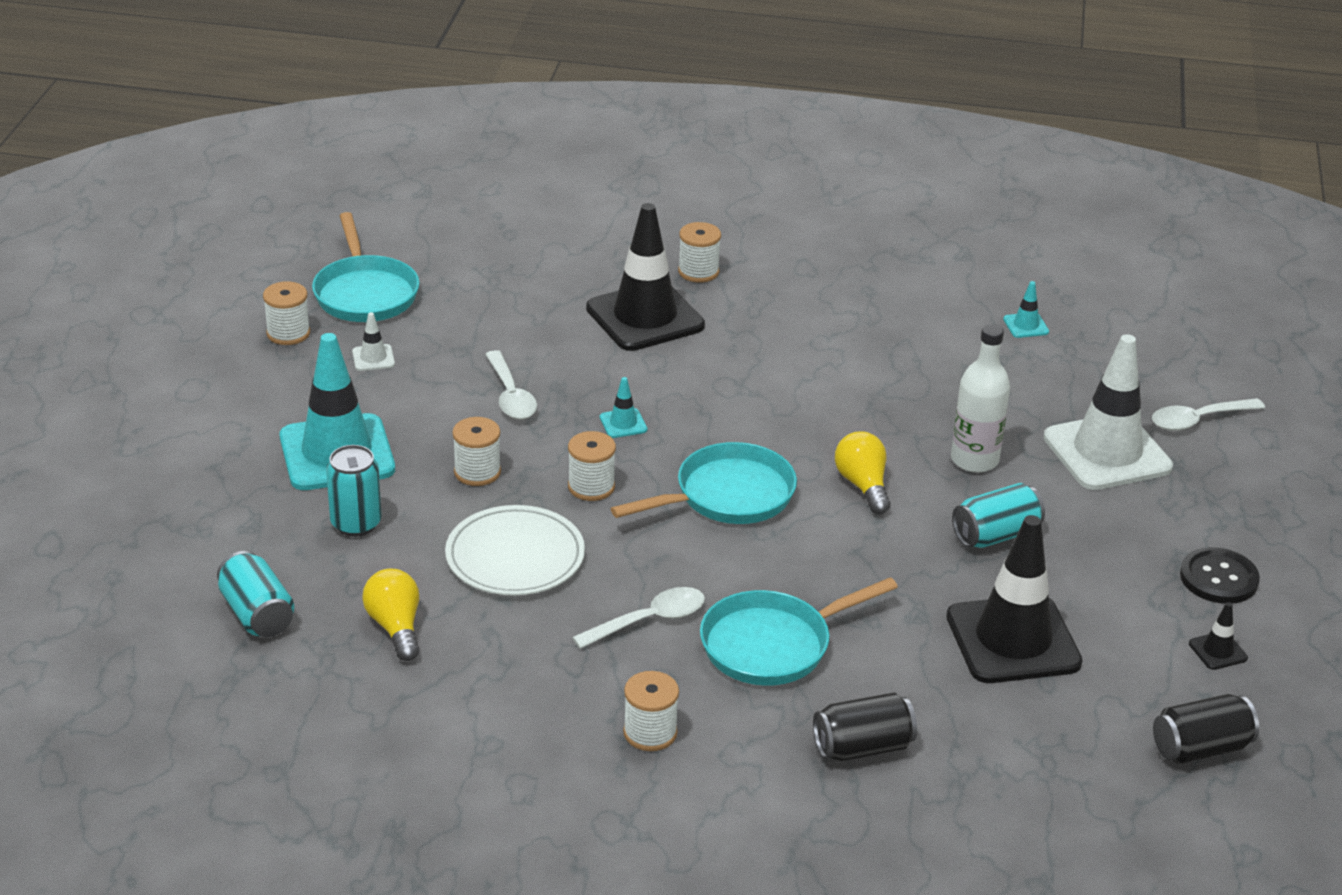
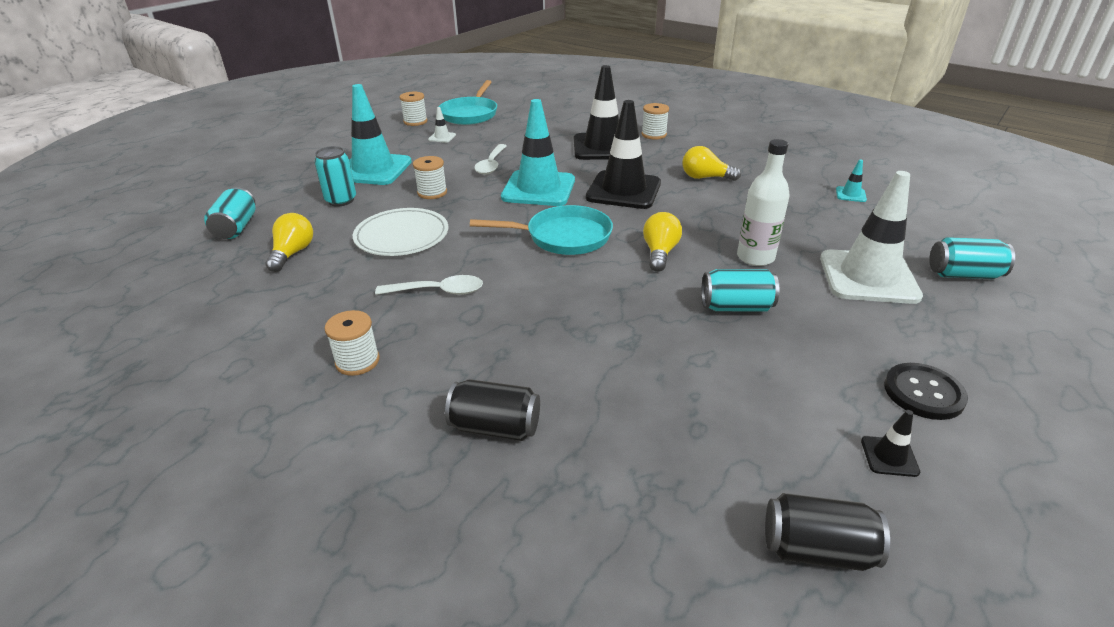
camera: 30 degrees right, 0 degrees up
white spool [568,431,616,501] -> none
turquoise traffic cone [600,377,647,438] -> turquoise traffic cone [501,99,575,206], size x2.48
turquoise pan [700,577,898,686] -> none
black traffic cone [946,515,1082,683] -> black traffic cone moved to [586,100,661,209]
white spoon [1152,398,1265,430] -> turquoise can [929,237,1015,279]
none -> yellow light bulb [682,146,741,181]

